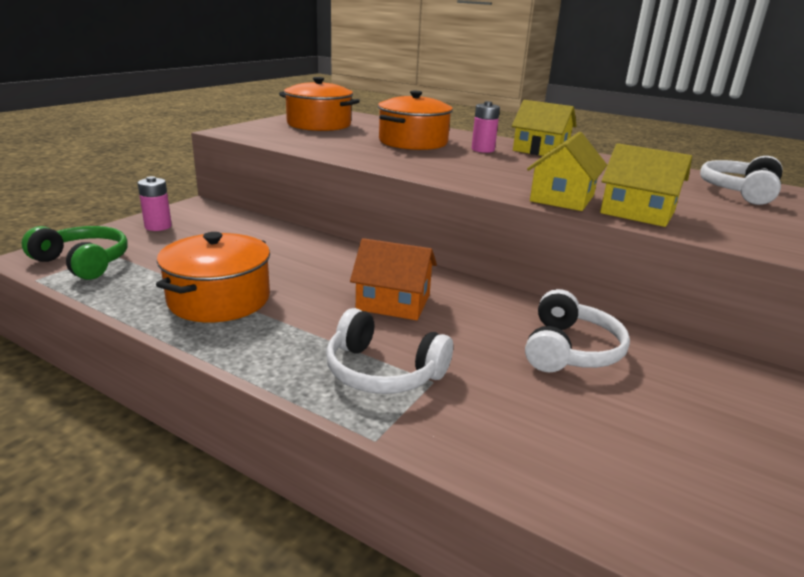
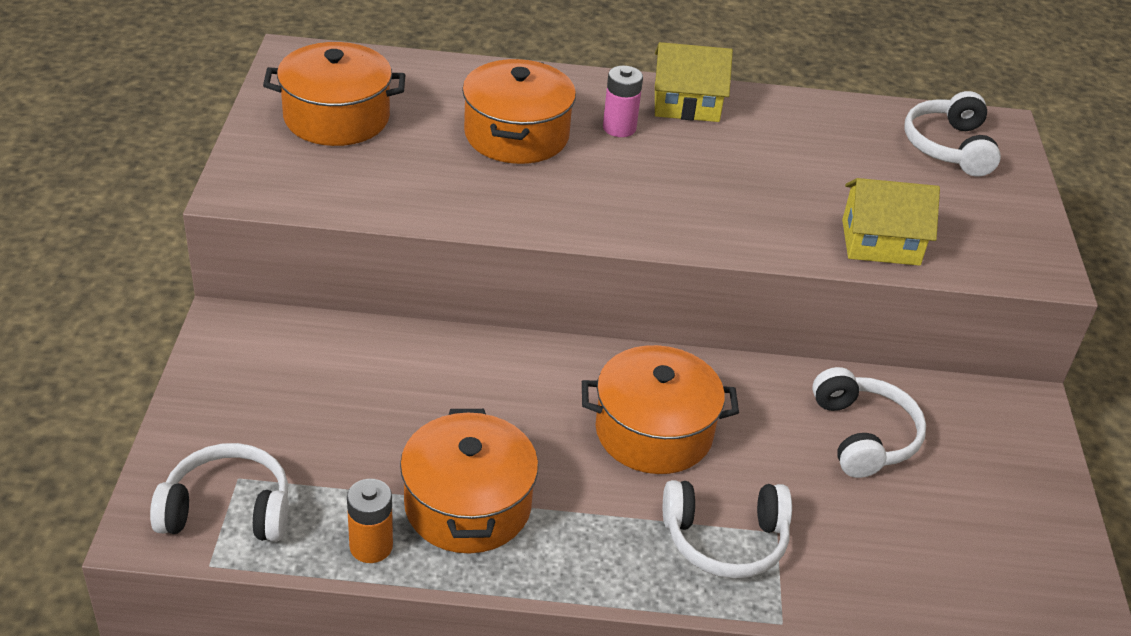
camera: 30 degrees left, 15 degrees up
green headphones [22,226,127,280] -> white headphones [150,443,289,542]
pink battery [138,176,172,231] -> none
orange house [350,238,437,320] -> orange pot [582,345,739,474]
yellow house [527,132,607,211] -> none
none -> orange battery [347,479,393,563]

